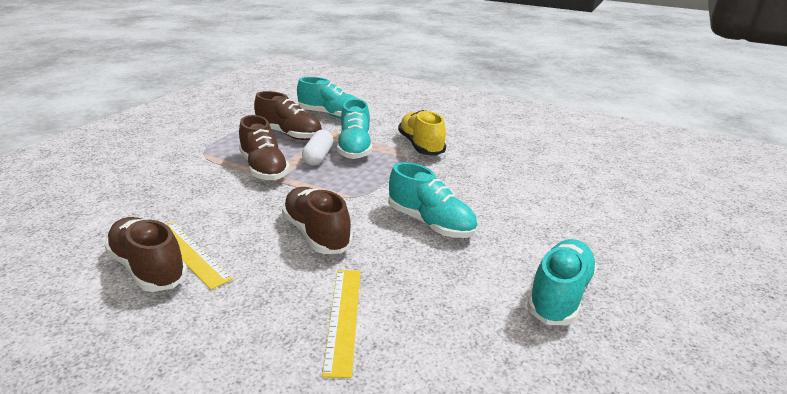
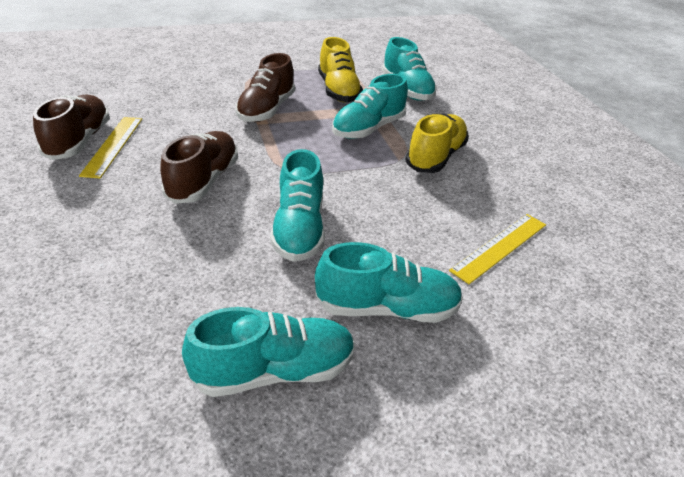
camera: 45 degrees right, 10 degrees up
brown shoe [254,91,322,140] -> yellow shoe [318,37,363,102]
white capsule [302,130,334,166] -> none
yellow ruler [322,270,361,378] -> yellow ruler moved to [449,214,546,284]
none -> turquoise shoe [315,242,463,323]

